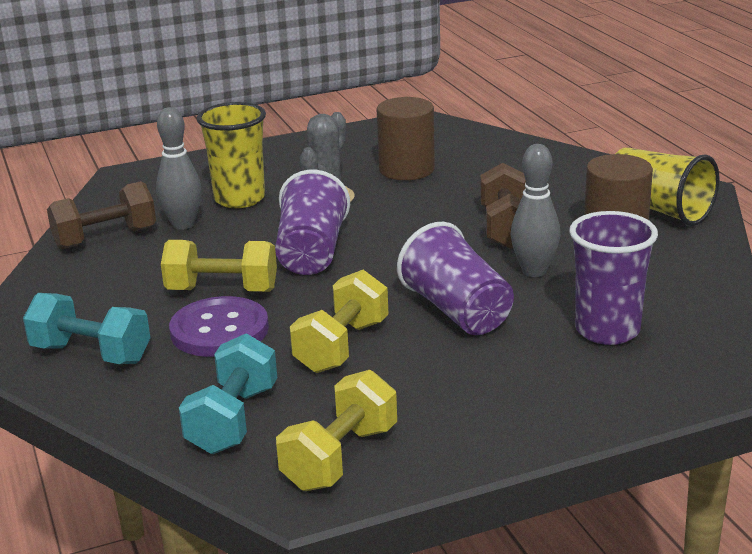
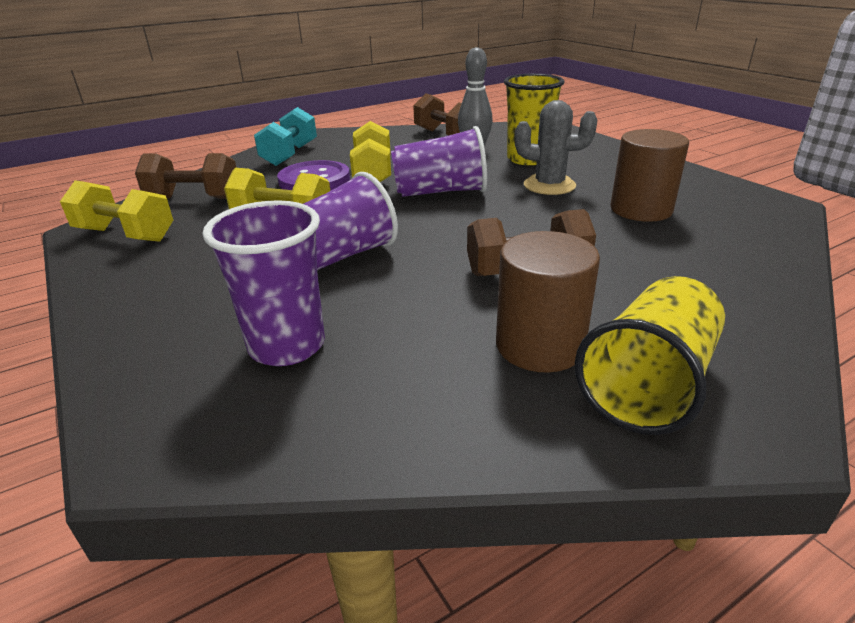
camera: 80 degrees right, 5 degrees up
turquoise dumbbell [179,333,277,454] -> brown dumbbell [135,153,236,199]
grey bowling pin [510,144,560,277] -> none

